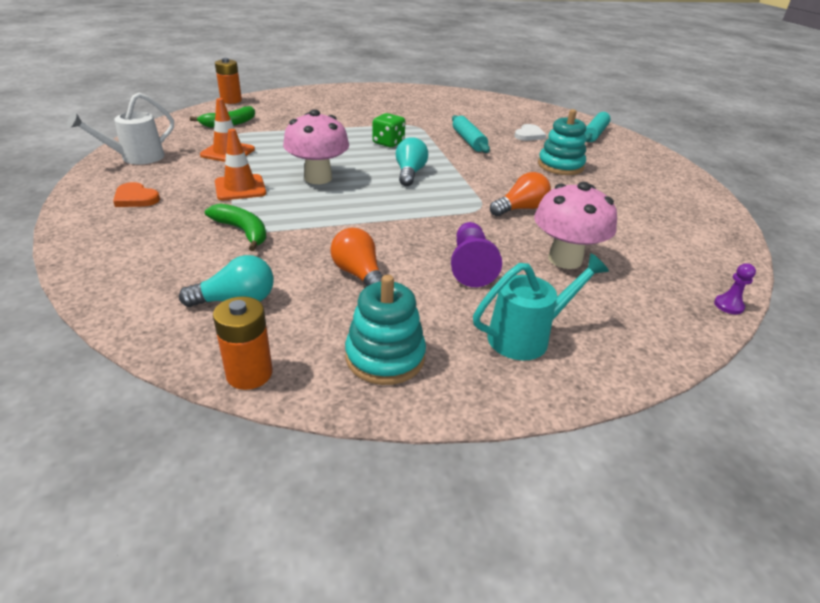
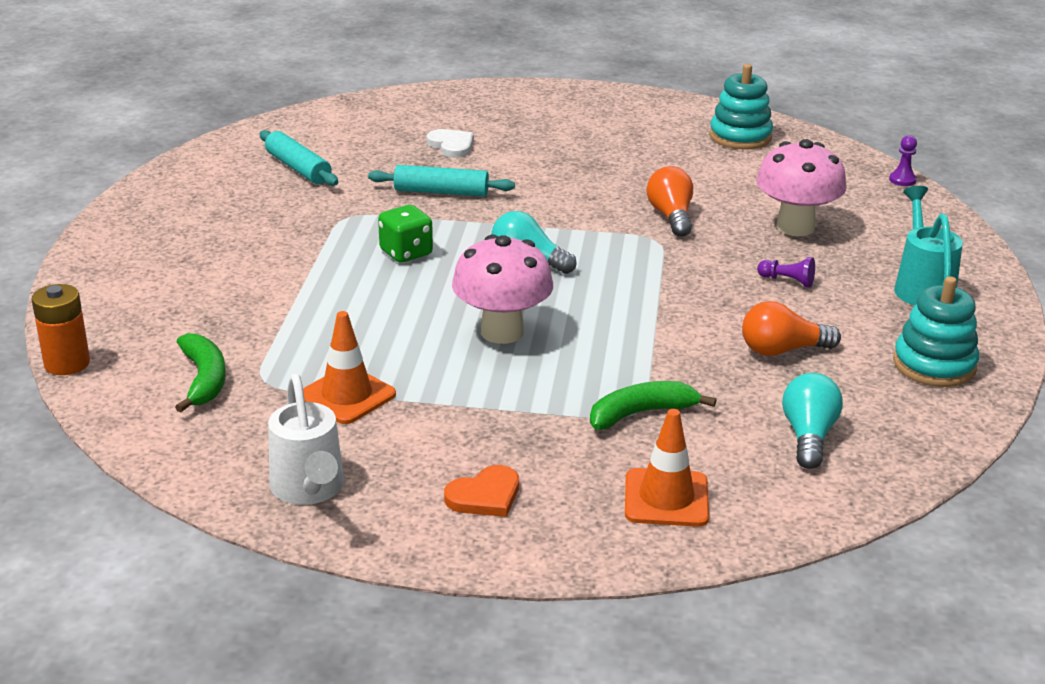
camera: 65 degrees left, 5 degrees down
orange battery [213,296,273,390] -> none
orange traffic cone [215,129,266,200] -> orange traffic cone moved to [625,409,709,527]
purple pawn [451,222,502,287] -> purple pawn [757,257,815,288], size x0.54
turquoise stacking toy [538,109,586,175] -> turquoise stacking toy moved to [710,64,773,149]
turquoise rolling pin [584,112,610,142] -> turquoise rolling pin moved to [259,130,338,186]

